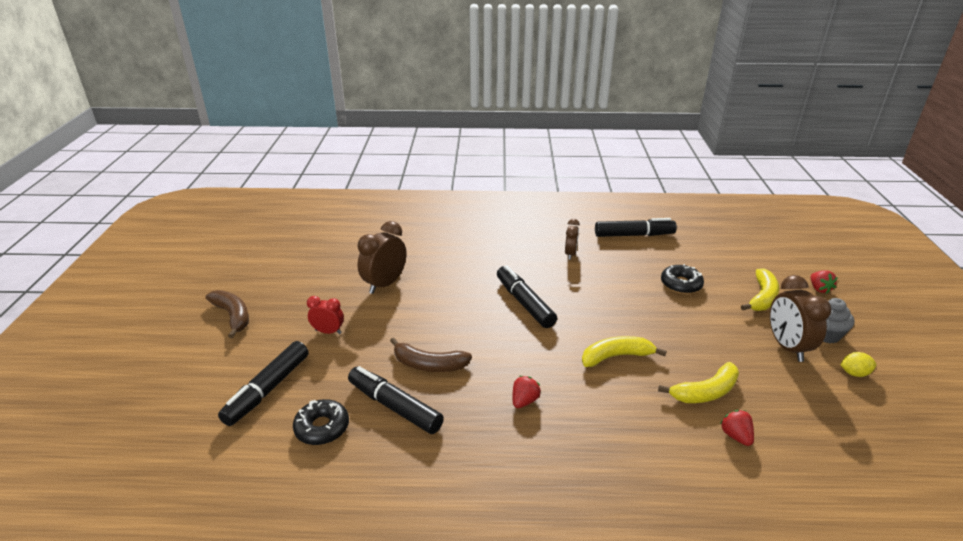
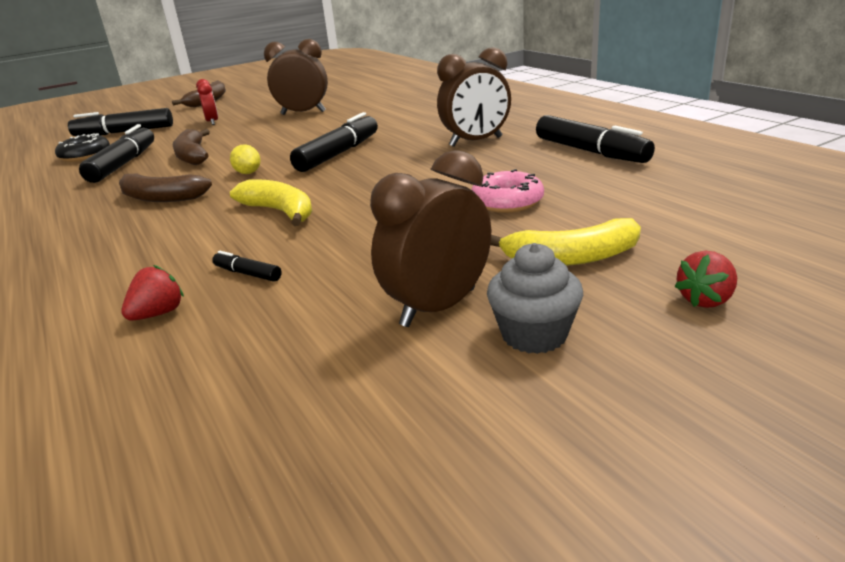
camera: 60 degrees right, 5 degrees down
red strawberry [513,376,541,408] -> brown banana [119,173,212,202]
brown clock [565,219,580,260] -> brown clock [437,47,511,147], size x1.70
yellow banana [658,362,739,403] -> black marker [212,251,282,282]
black donut [661,264,704,294] -> pink donut [471,169,544,213]
yellow lemon [840,352,877,377] -> yellow lemon moved to [230,144,260,174]

